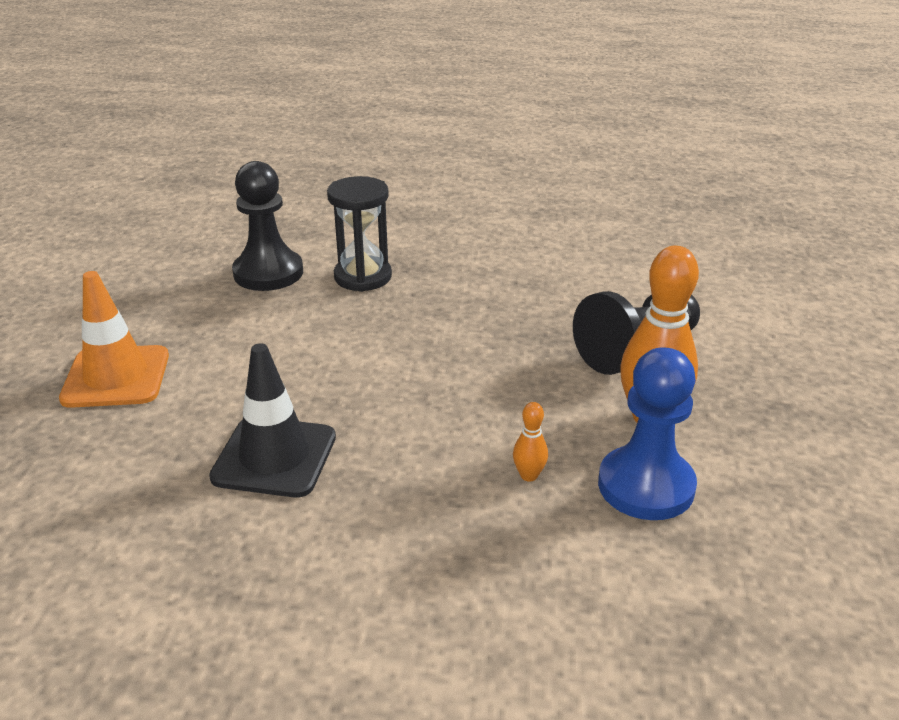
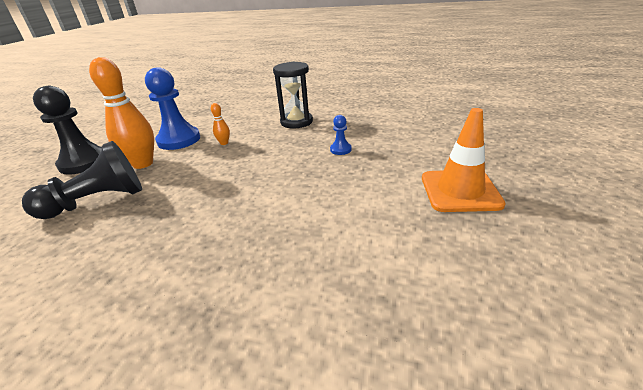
camera: 170 degrees left, 0 degrees up
black traffic cone [209,343,336,498] -> blue pawn [330,115,352,155]
black pawn [232,161,303,291] -> black pawn moved to [33,86,102,175]
black hourglass [327,176,392,292] -> black hourglass moved to [273,62,313,129]

